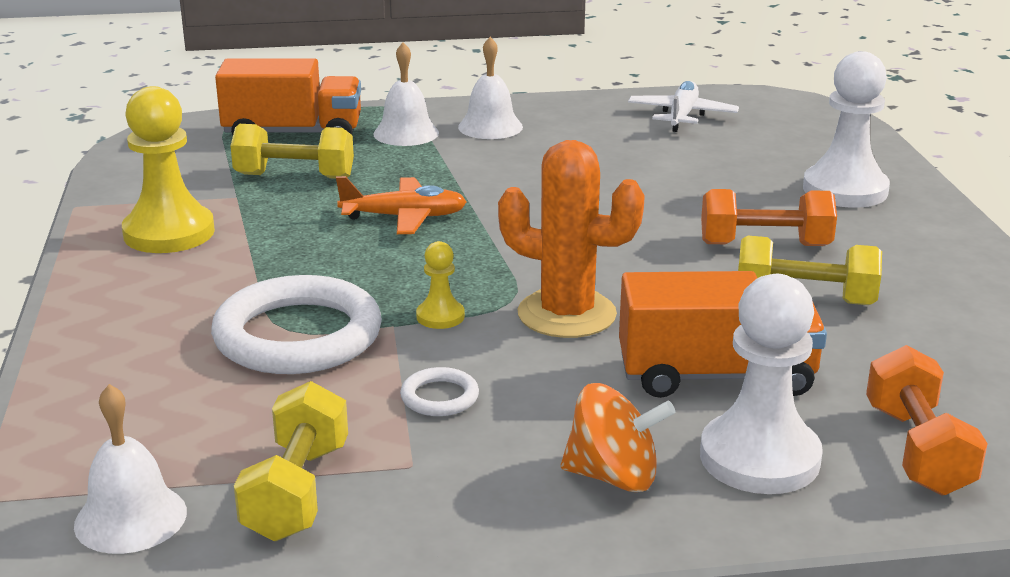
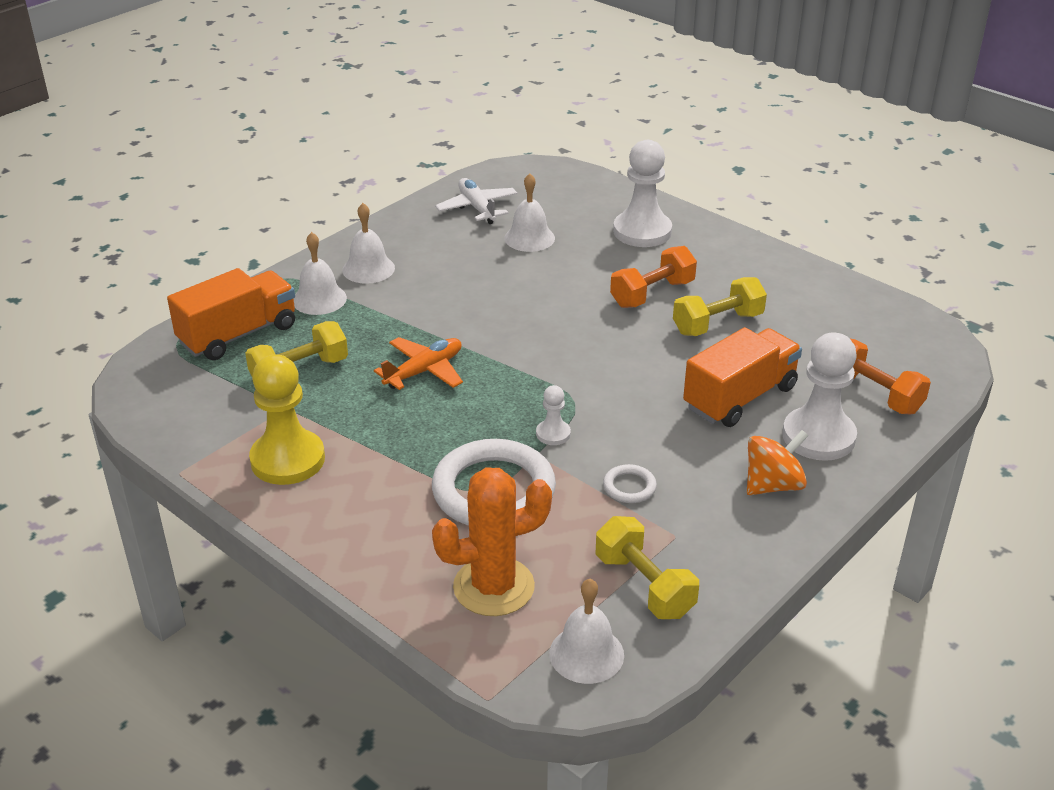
camera: 40 degrees left, 10 degrees up
yellow pawn [416,241,465,329] -> white pawn [536,385,571,445]
orange cactus [498,140,645,338] -> orange cactus moved to [432,467,552,616]
none -> white bell [504,173,555,252]

